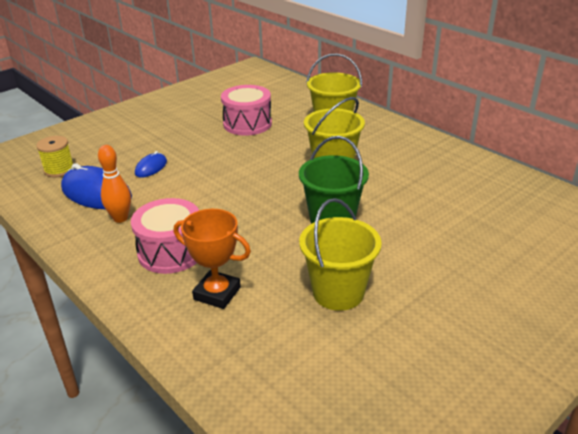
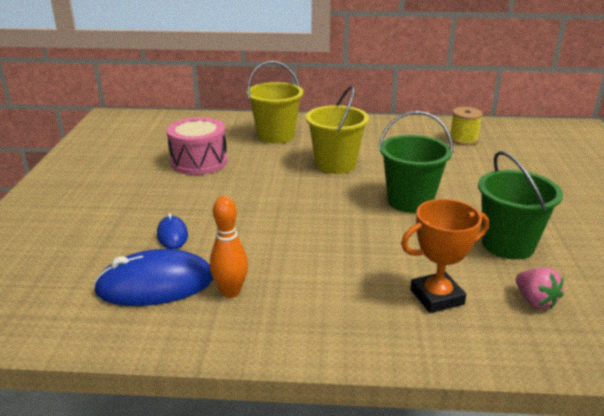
camera: 45 degrees left, 5 degrees down
yellow spool [36,136,73,178] -> yellow spool moved to [450,107,482,146]
pink drum [131,198,199,274] -> none
yellow bucket [299,198,382,311] -> green bucket [478,151,563,259]
none -> pink strawberry [516,267,564,309]

